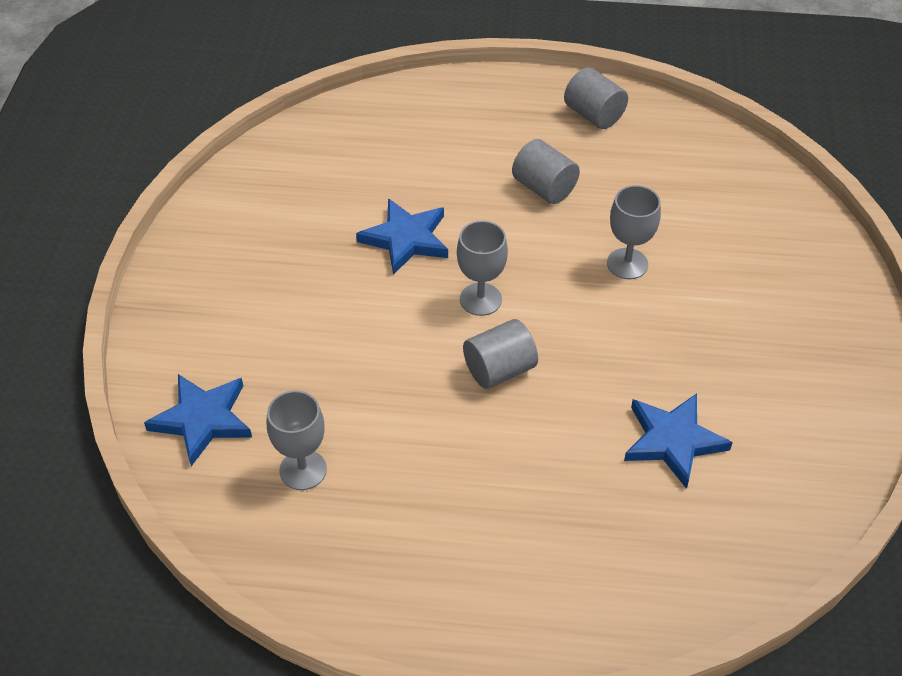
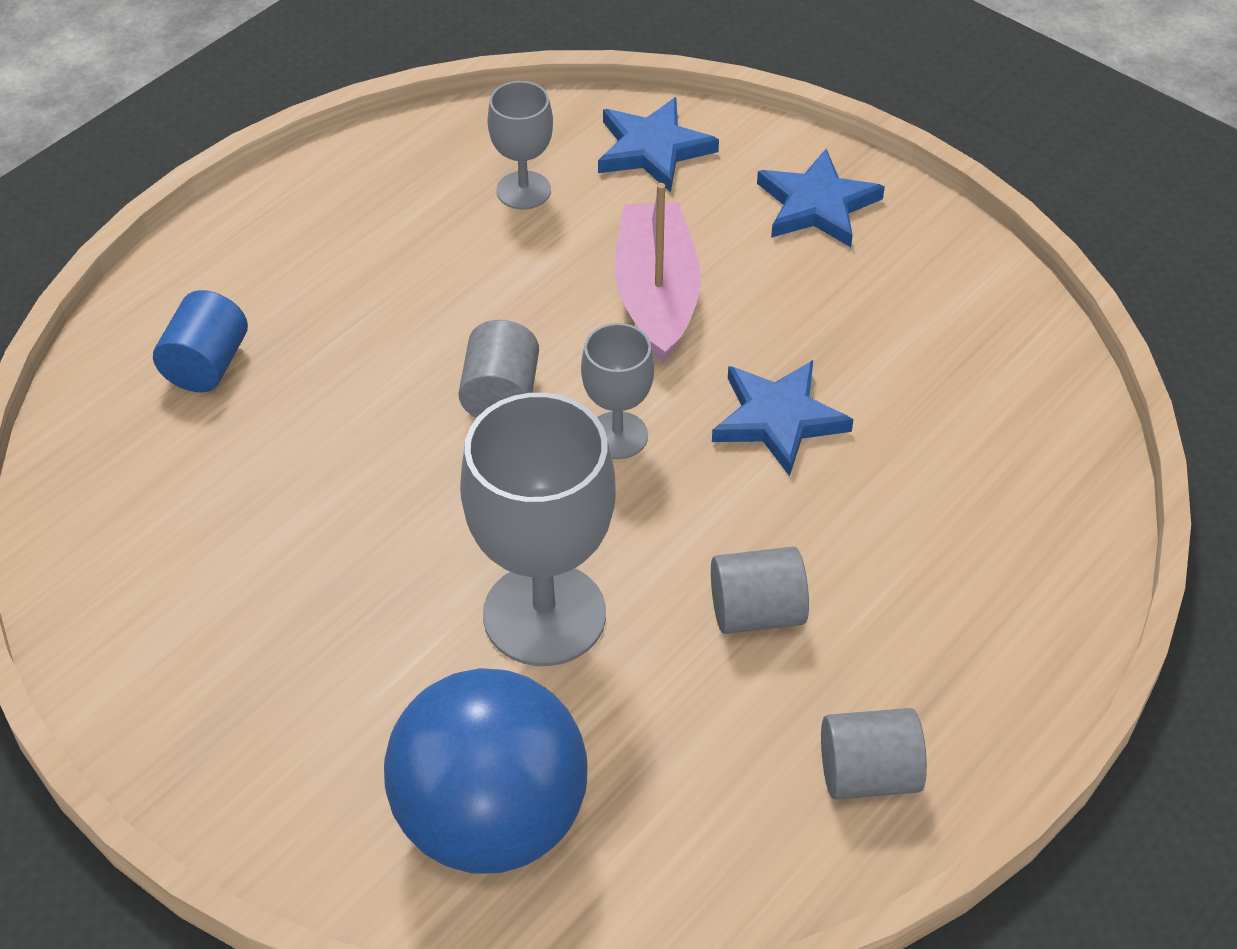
camera: 125 degrees right, 0 degrees up
grey goblet [607,185,661,279] -> grey goblet [460,393,615,666], size x1.88
blue star [624,393,733,489] -> blue star moved to [757,149,885,247]
none -> blue cylinder [153,290,248,392]
none -> blue ball [384,668,587,874]
none -> pink boat [615,183,701,363]

